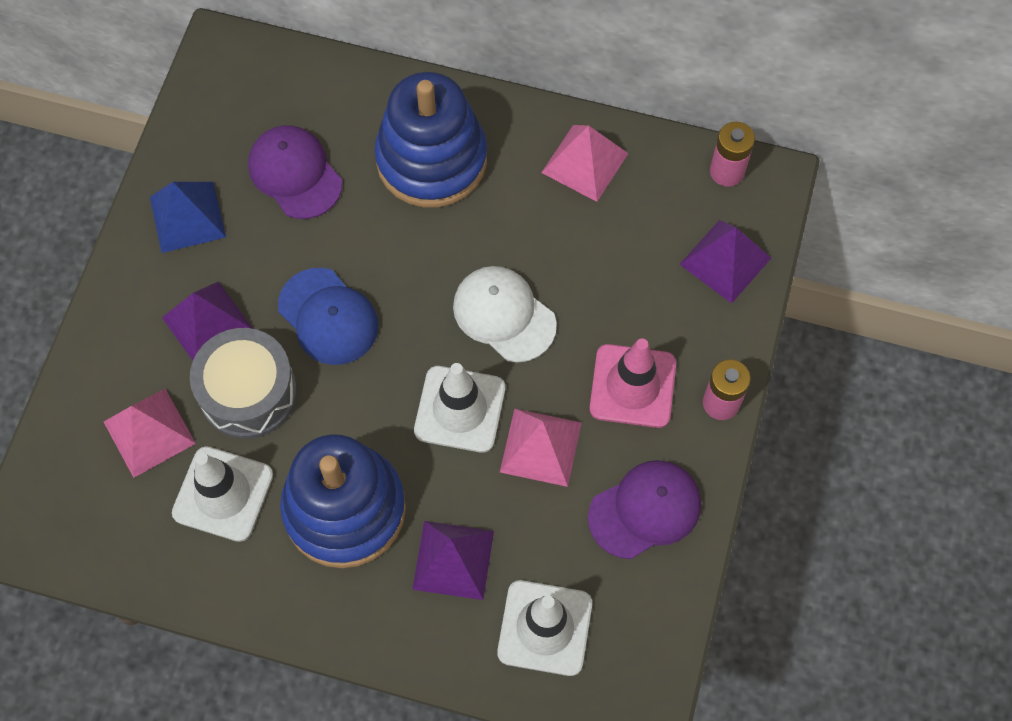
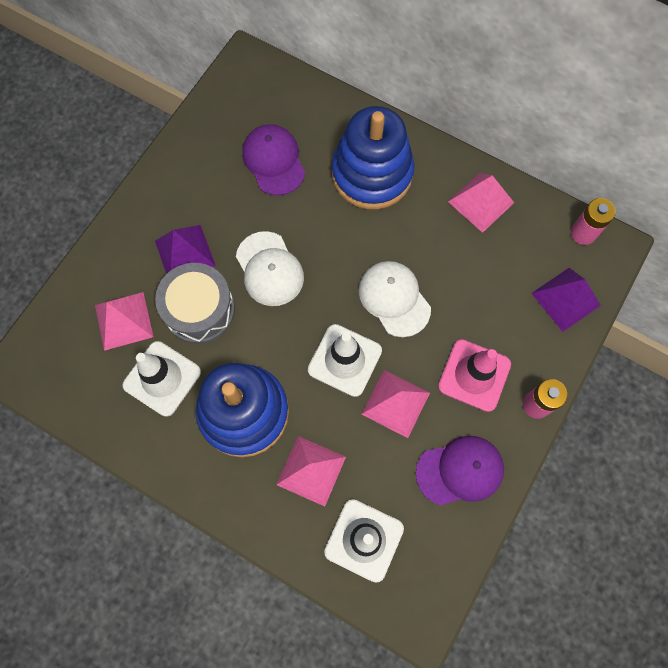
camera: 15 degrees right, 5 degrees up
blue pyramid [150,182,226,253] -> none
blue cap [278,268,378,365] -> white cap [236,231,304,306]
purple pyramid [412,521,494,600] -> pink pyramid [276,436,346,506]

